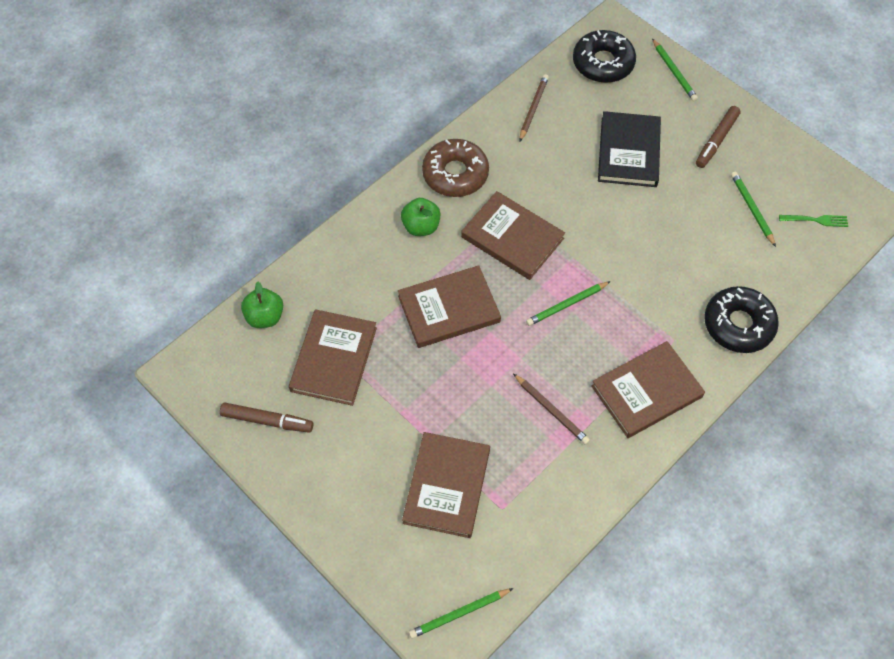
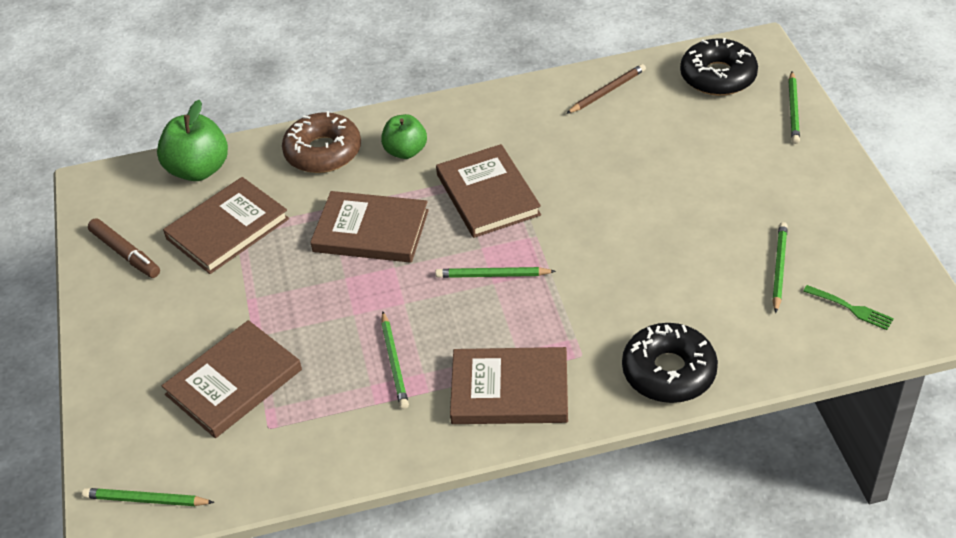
camera: 35 degrees right, 15 degrees down
green apple [241,282,283,328] -> green apple [157,100,228,181], size x1.51
brown donut [422,139,489,197] -> brown donut moved to [282,111,361,173]
brown pencil [513,373,590,445] -> green pencil [381,311,409,409]
black book [598,111,661,187] -> none
brown marker [696,106,741,168] -> none

